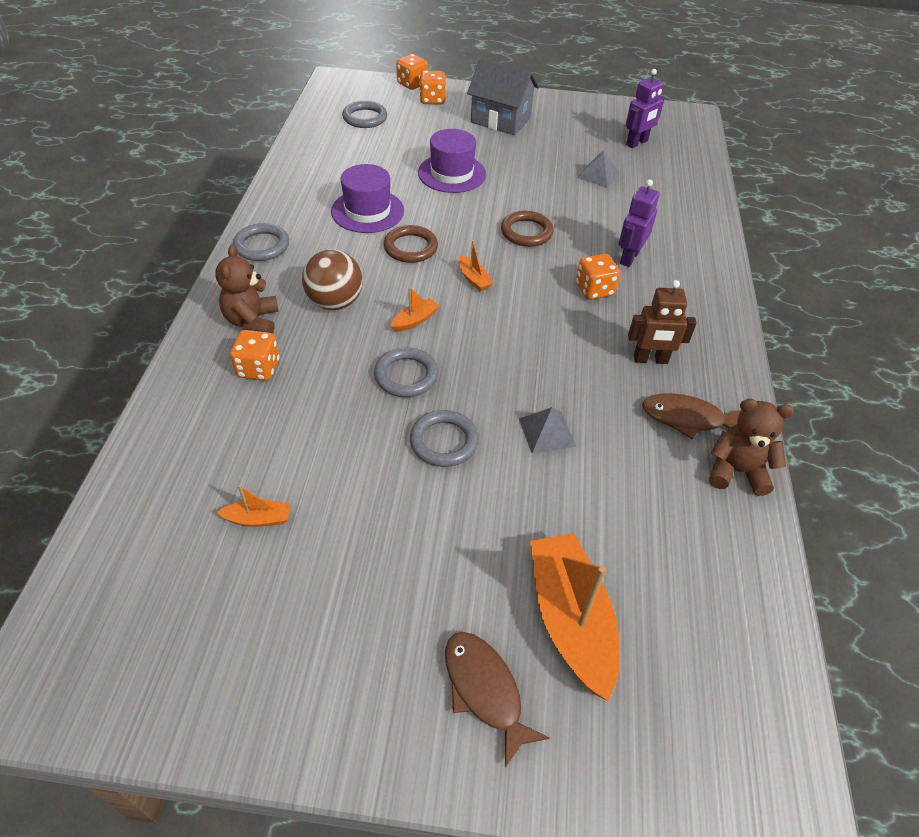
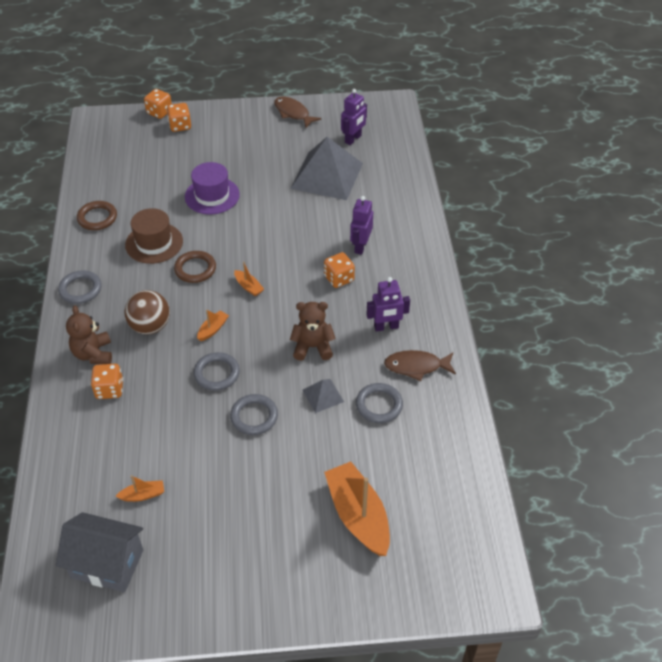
camera: 10 degrees left, 0 degrees up
purple hat [331,164,404,233] -> brown hat [125,208,183,264]
grey ring [342,101,387,128] -> grey ring moved to [356,383,403,423]
brown fish [445,632,550,768] -> brown fish moved to [274,97,321,128]
grey house [467,59,539,135] -> grey house moved to [56,512,143,592]
brown ring [501,211,554,247] -> brown ring moved to [77,201,117,230]
grey pyramid [577,150,619,188] -> grey pyramid [290,137,363,200], size x2.25
brown robot [628,280,697,364] -> purple robot [366,277,410,332]
brown teddy bear [709,399,794,496] -> brown teddy bear moved to [290,302,336,361]

